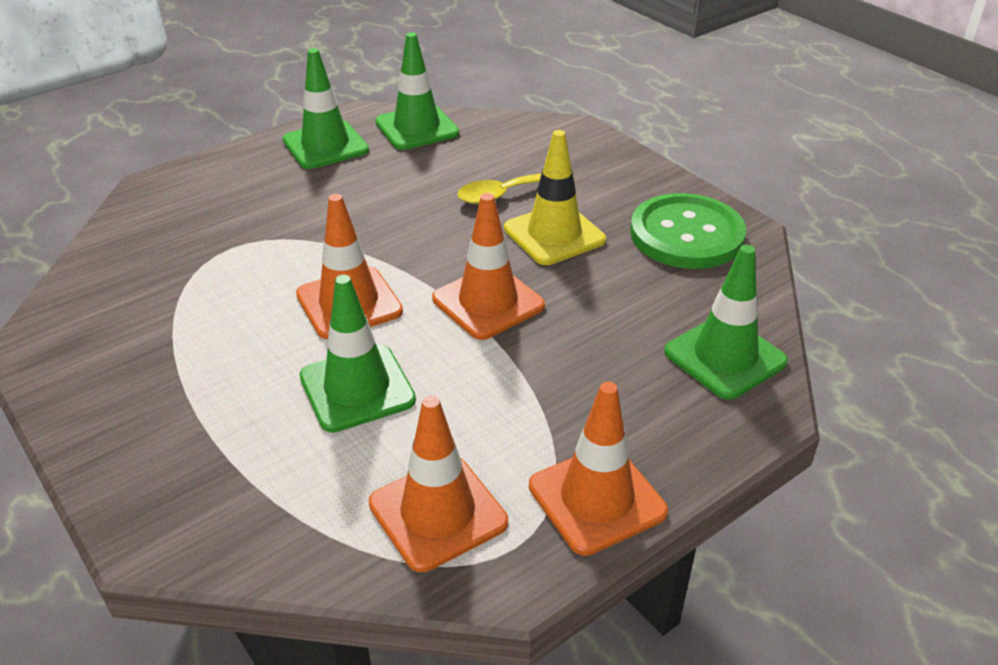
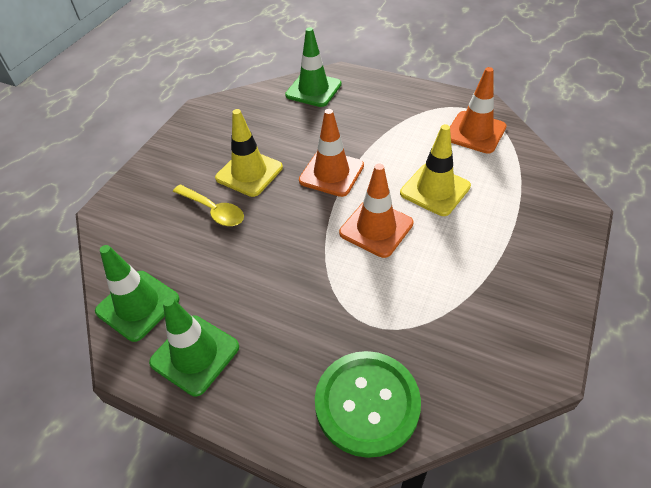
camera: 115 degrees left, 10 degrees up
green traffic cone [300,275,416,432] -> yellow traffic cone [400,124,471,216]
orange traffic cone [529,381,668,556] -> none
green button [630,193,746,269] -> green button moved to [315,351,421,458]

